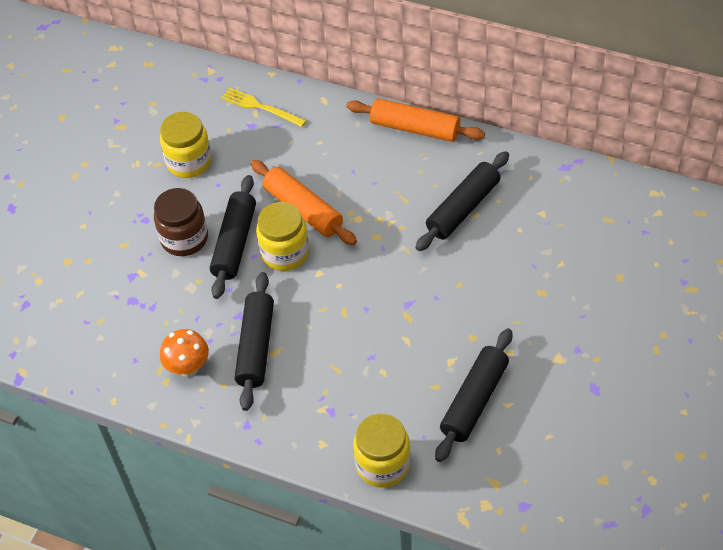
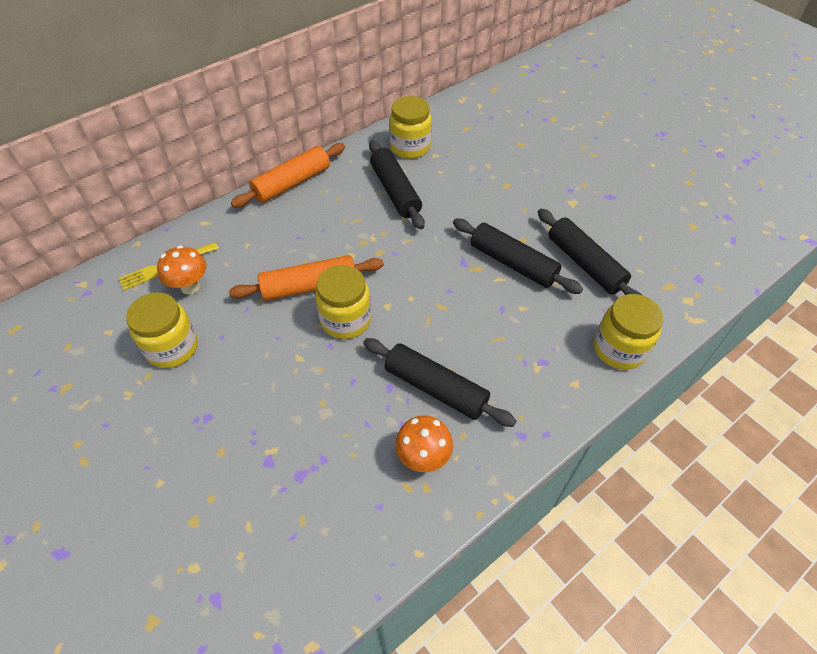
camera: 65 degrees left, 0 degrees up
brown jar [154,188,208,256] -> none
black rolling pin [210,175,256,299] -> black rolling pin moved to [453,219,583,294]
none -> orange mushroom [157,245,207,295]
none -> yellow jar [389,96,432,159]

